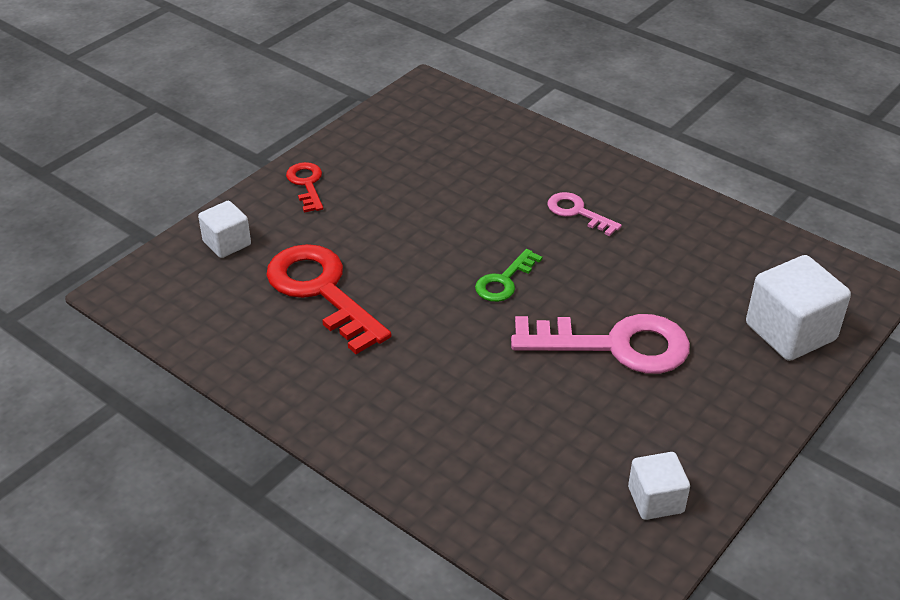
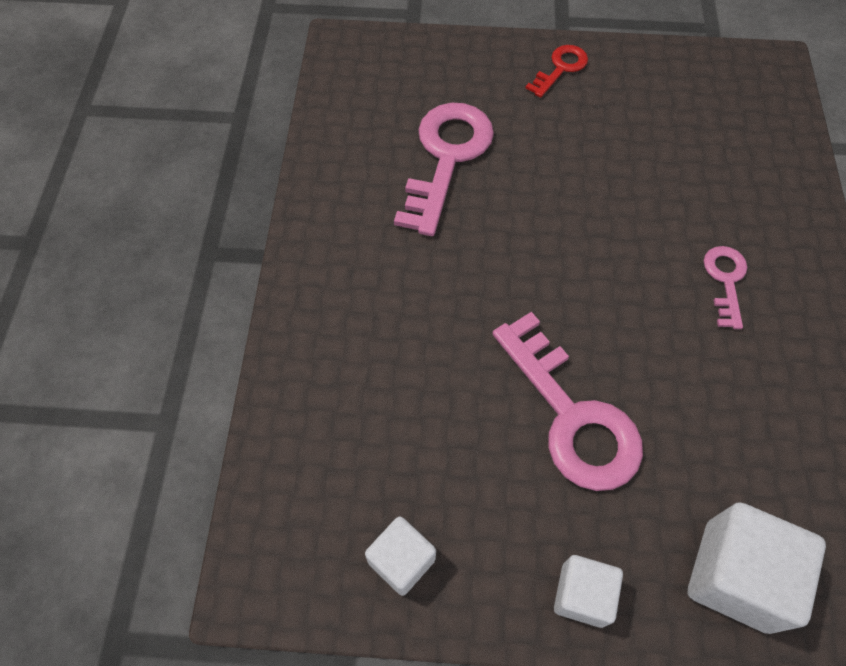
camera: 55 degrees right, 20 degrees up
white cube [198,201,251,258] -> white cube moved to [554,555,623,628]
red key [266,244,391,354] -> pink key [394,103,494,236]
green key [475,249,543,302] -> none

